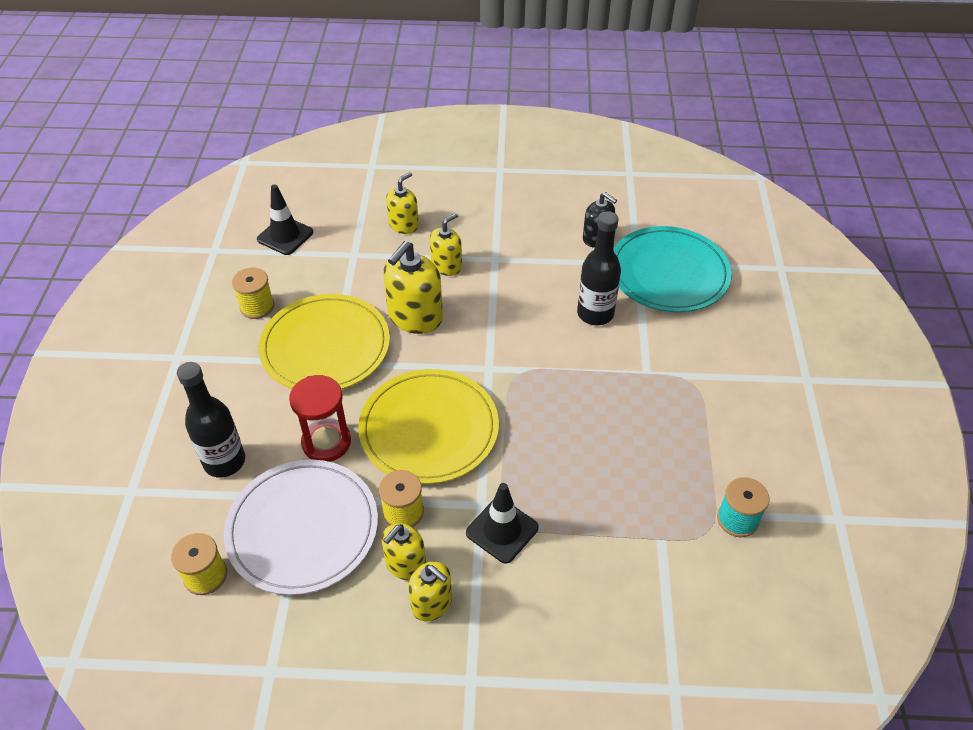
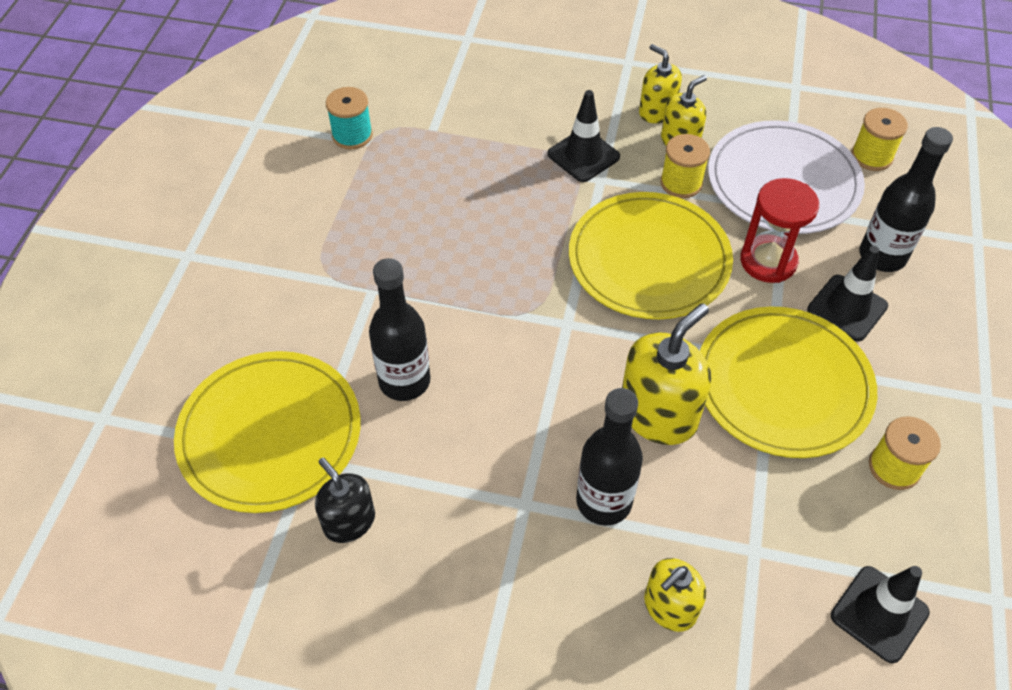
camera: 170 degrees left, 5 degrees up
yellow soap dispenser [430,213,462,276] -> black bottle [576,388,643,525]
turquoise plate [614,226,732,312] -> yellow plate [174,351,361,513]
none -> black traffic cone [807,246,888,342]

